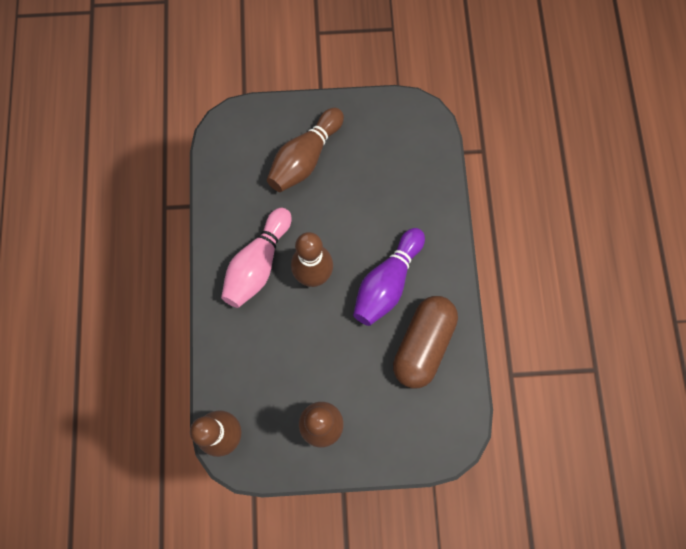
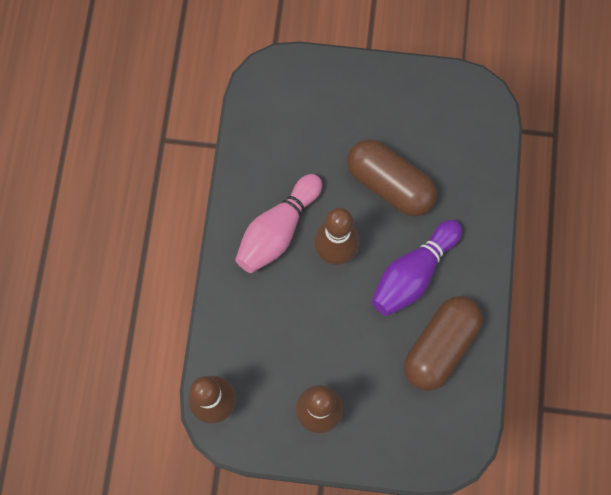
camera: 10 degrees right, 0 degrees up
brown bowling pin [267,108,344,192] -> none
none -> brown capsule [347,139,437,216]

